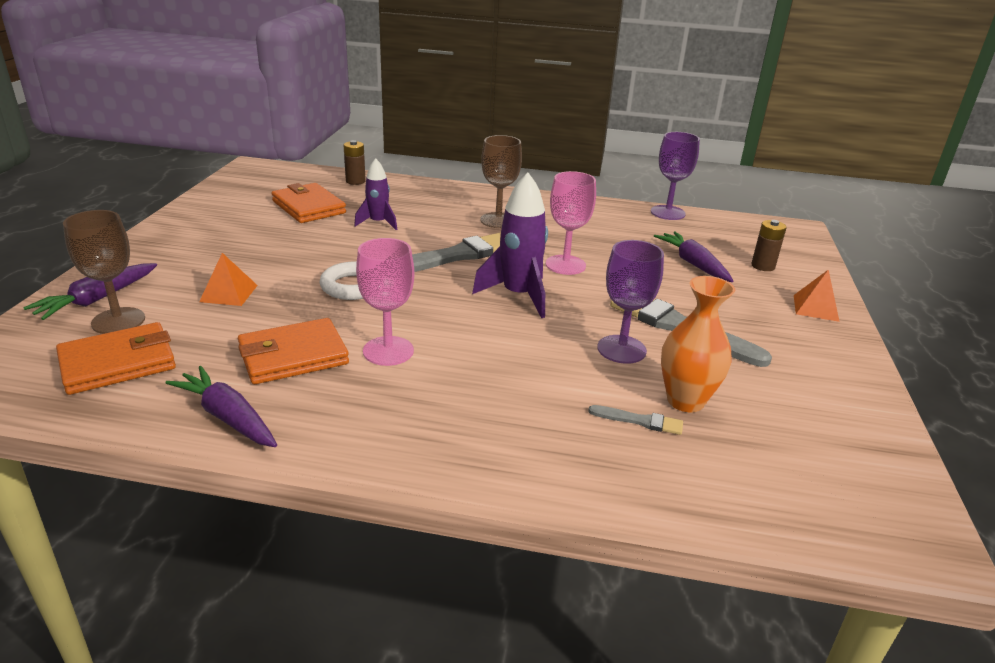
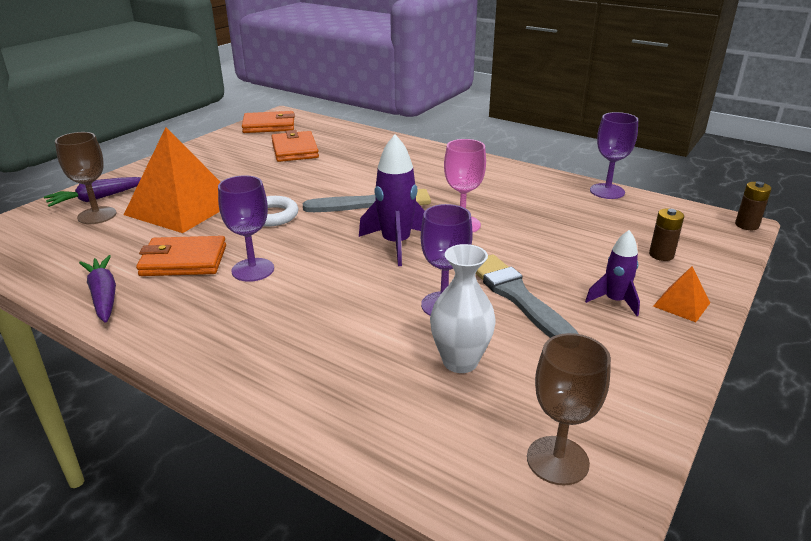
camera: 25 degrees right, 0 degrees up
orange wallet [56,322,176,395] -> orange wallet moved to [242,111,295,133]
orange pyramid [199,253,258,306] -> orange pyramid [124,127,220,233], size x2.36
brown battery [343,140,366,185] -> brown battery moved to [735,181,772,230]
purple rocket [354,158,397,230] -> purple rocket moved to [585,230,640,316]
pink goblet [356,238,415,366] -> purple goblet [218,175,274,282]
brown goblet [480,135,522,228] -> brown goblet moved to [527,333,611,486]
grey brush [588,405,683,435] -> none
purple carrot [654,231,733,282] -> none
orange vase [661,276,735,412] -> white vase [430,244,496,373]

